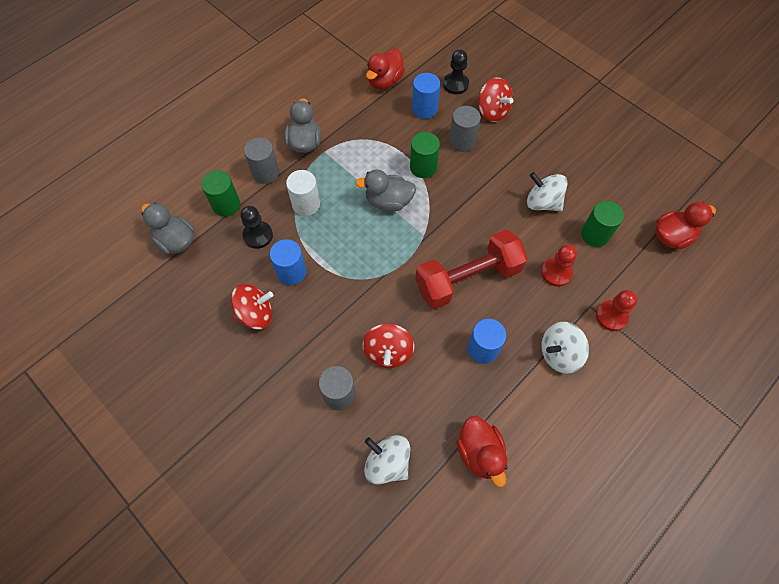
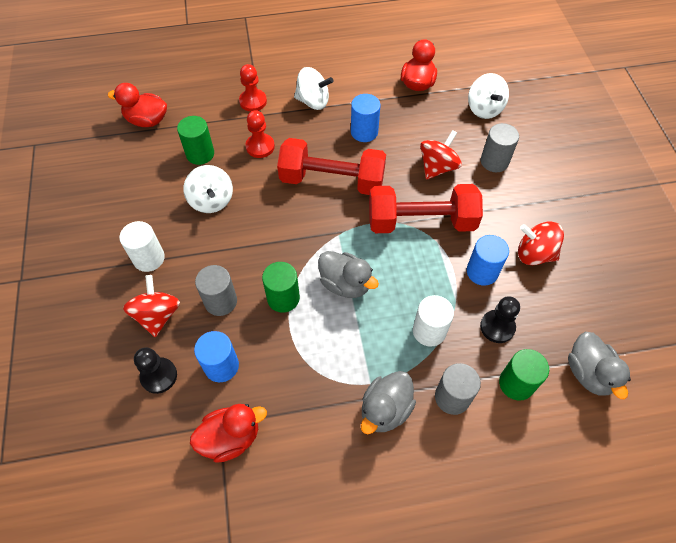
camera: 145 degrees left, 5 degrees down
none -> white cylinder [119,221,165,272]
none -> red dumbbell [369,184,483,233]

